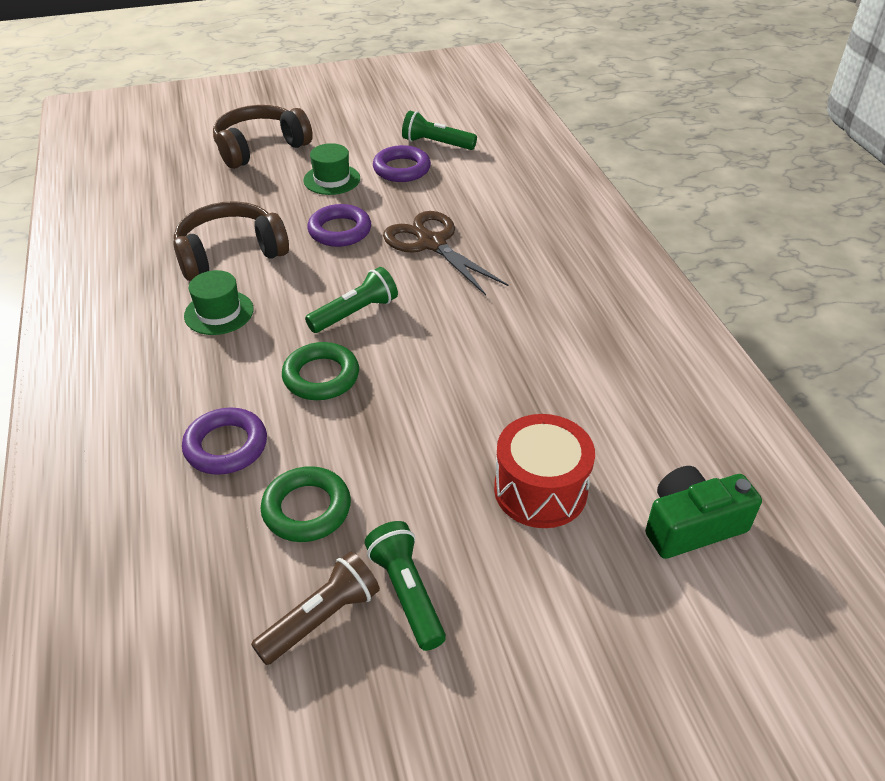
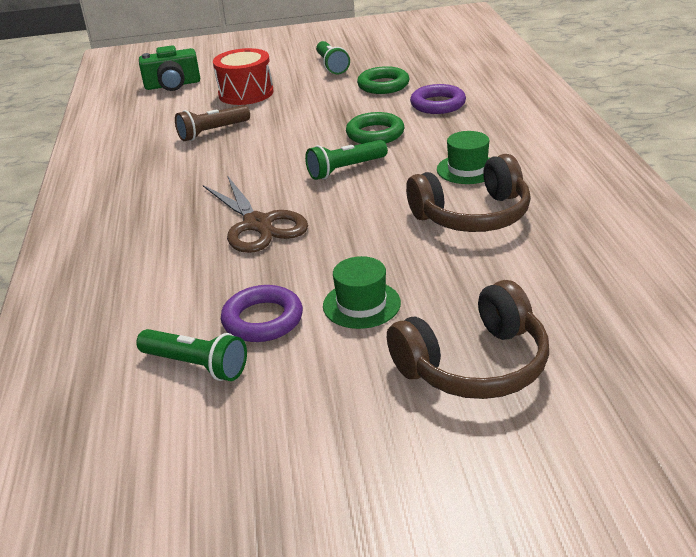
camera: 170 degrees left, 10 degrees down
brown flashlight [251,552,380,665] -> brown flashlight moved to [175,105,250,141]
purple ring [307,204,371,247] -> none

